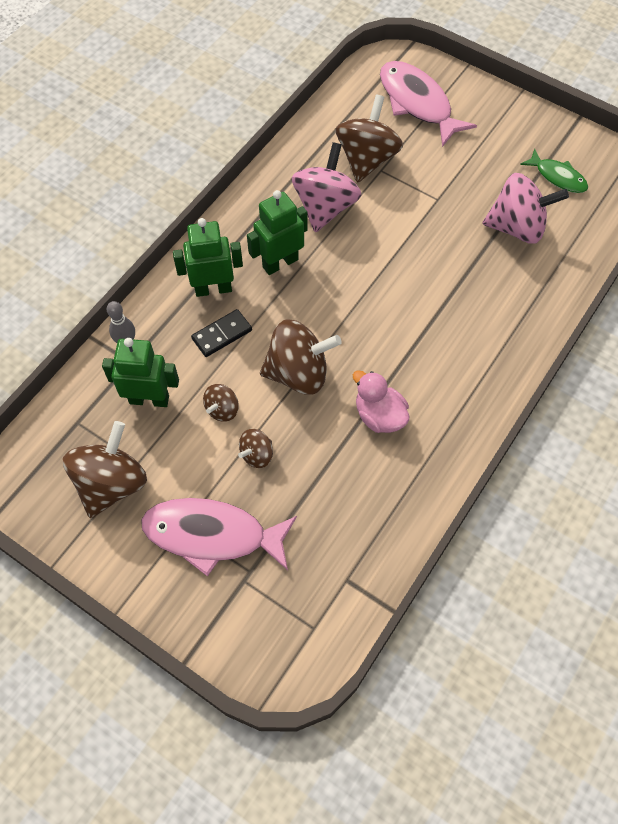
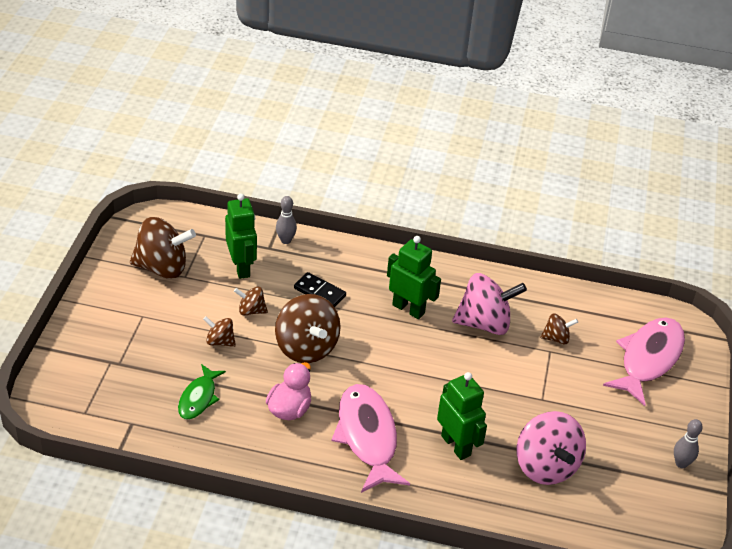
camera: 65 degrees right, 20 degrees down
pink fish [141,498,297,577] -> pink fish moved to [331,384,410,493]
green robot [173,218,243,297] -> green robot moved to [437,372,487,460]
brown spinning top [336,95,403,183] -> brown spinning top [540,313,578,345], size x0.50
green fish [520,149,588,193] -> green fish moved to [178,364,226,420]
none -> grey bowling pin [674,419,703,468]

